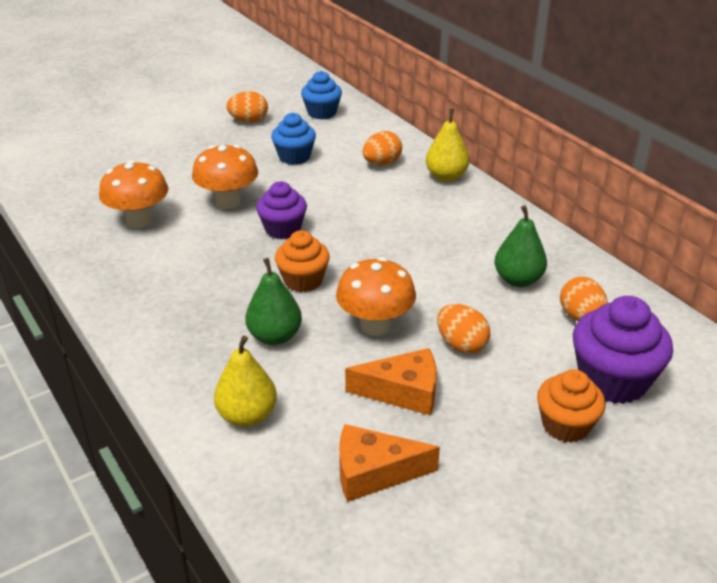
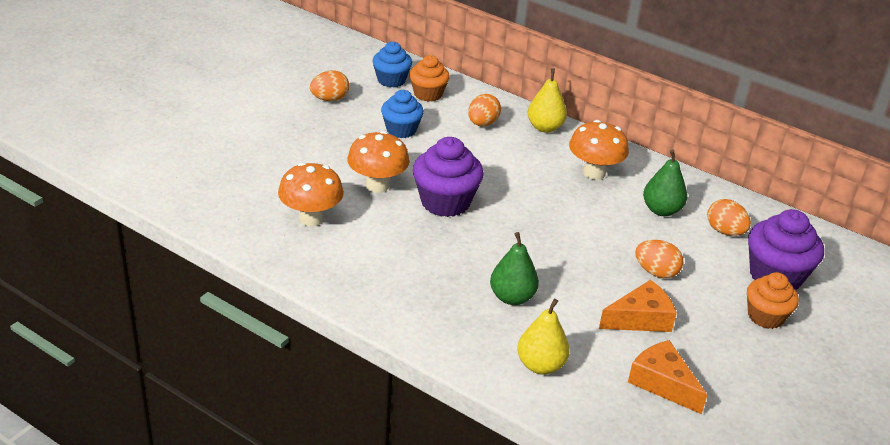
camera: 25 degrees left, 0 degrees up
purple cupcake [256,181,307,239] -> purple cupcake [413,137,484,217], size x1.52
orange cupcake [275,230,330,292] -> orange cupcake moved to [409,55,450,102]
orange mushroom [336,257,416,336] -> orange mushroom moved to [569,120,629,180]
orange cheese [339,424,440,502] -> orange cheese turned 75 degrees clockwise [628,340,707,414]

